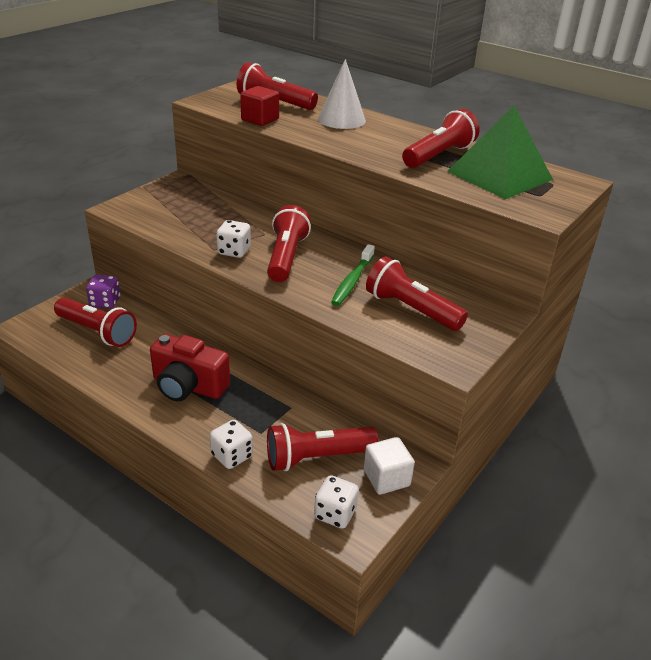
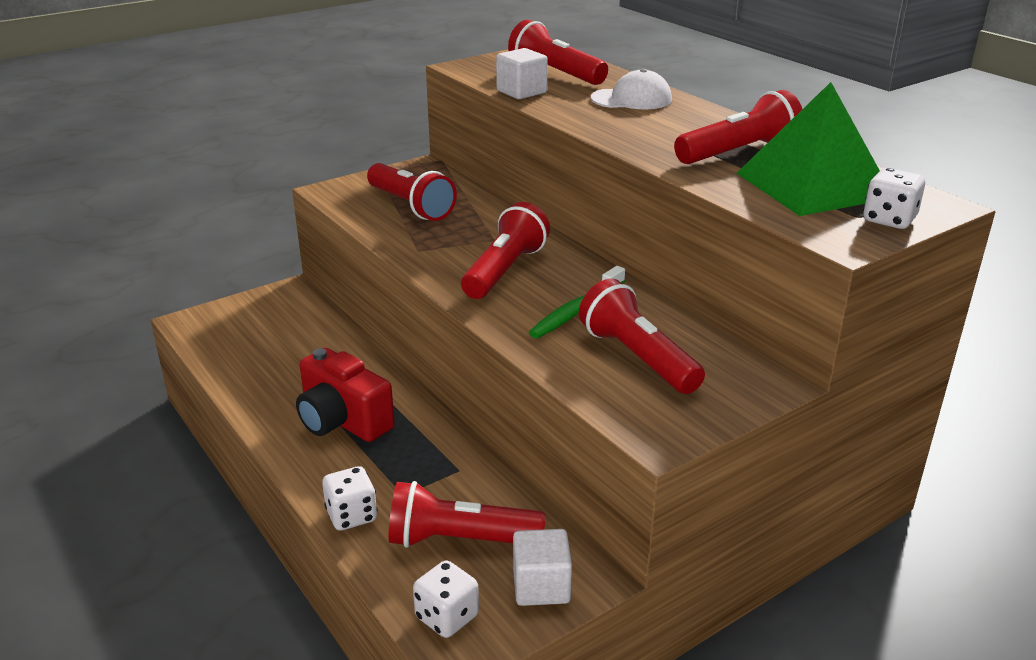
camera: 20 degrees right, 5 degrees down
red flashlight [54,298,137,347] -> red flashlight moved to [367,163,457,221]
purple dice [86,274,120,309] -> none
white dice [216,220,251,258] -> white dice moved to [863,168,925,229]
red cube [240,86,279,126] -> white cube [496,48,548,99]
white cone [318,59,366,129] -> white cap [591,69,672,109]

